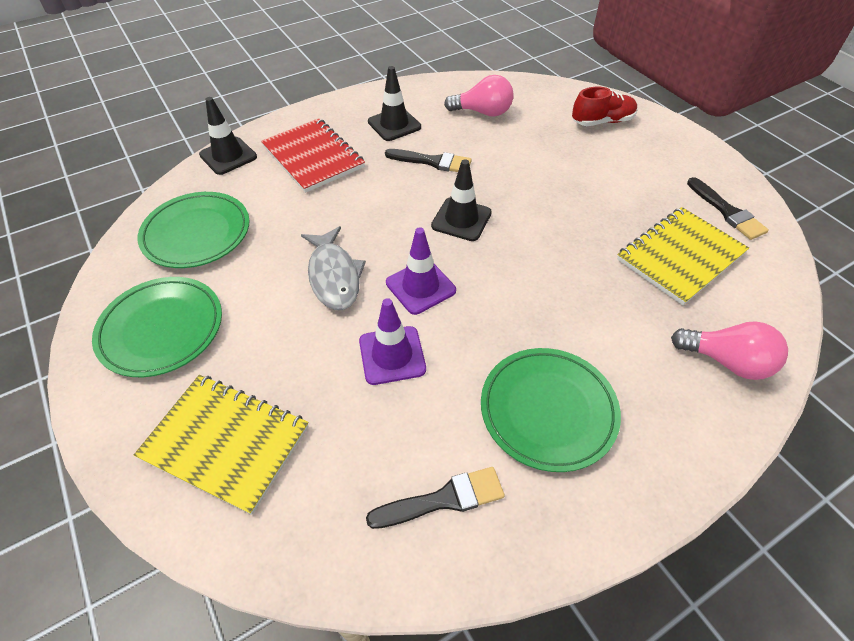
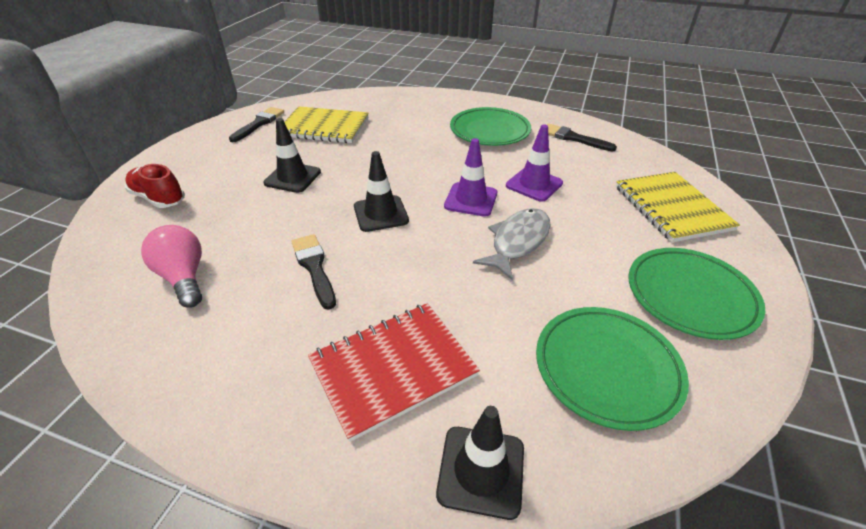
camera: 130 degrees left, 10 degrees down
red notebook [261,118,365,193] -> red notebook turned 45 degrees clockwise [308,303,480,442]
black traffic cone [368,66,421,141] -> black traffic cone moved to [263,118,321,193]
pink light bulb [671,321,788,380] -> none

